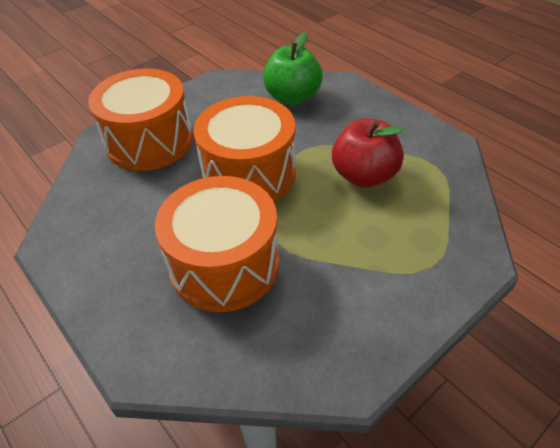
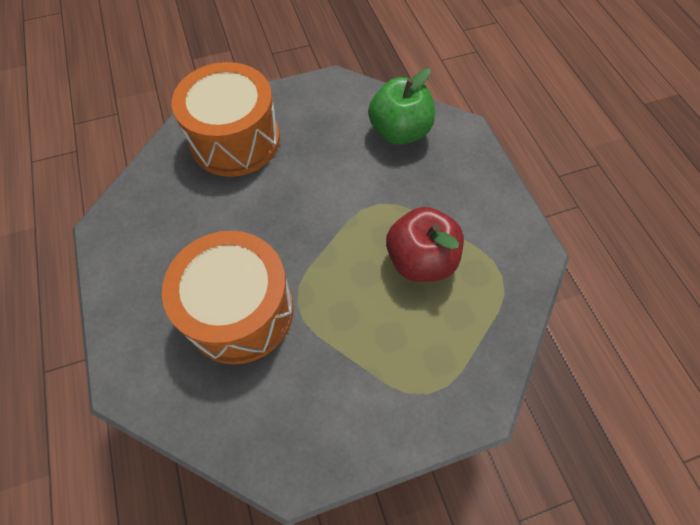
camera: 20 degrees right, 15 degrees up
orange drum [193,96,296,202] -> none

